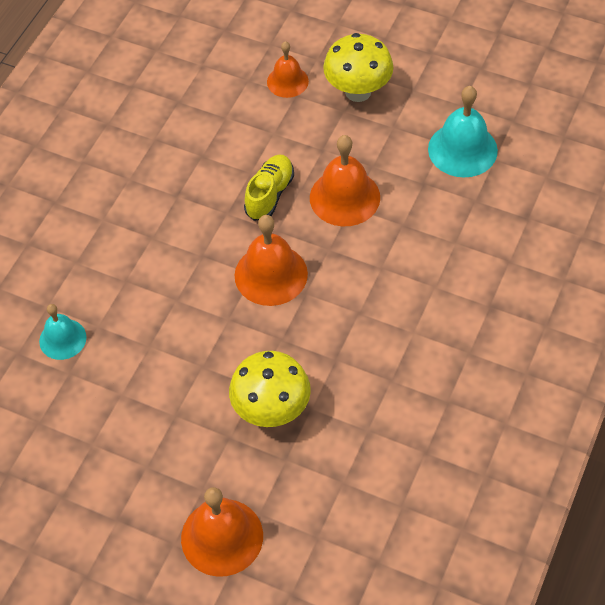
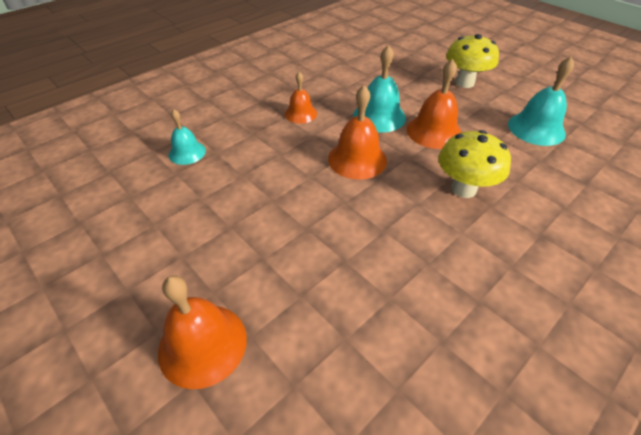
camera: 20 degrees right, 10 degrees down
yellow mushroom [229,351,311,427] -> yellow mushroom moved to [438,130,511,198]
yellow shoe [244,155,294,221] -> turquoise bell [353,45,406,132]
orange bell [267,41,309,98] -> orange bell moved to [285,72,317,124]

